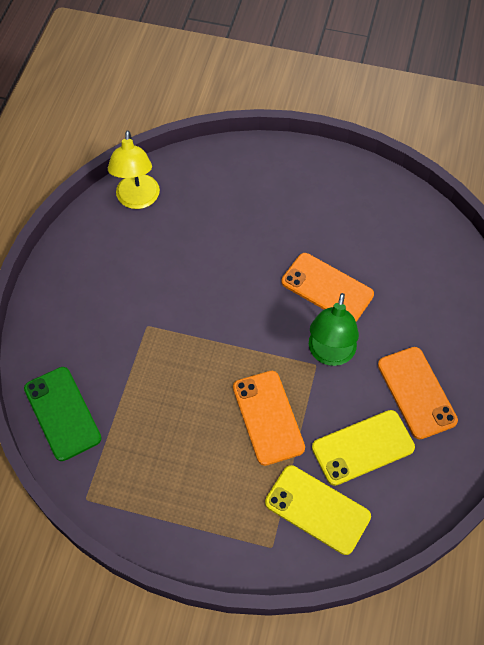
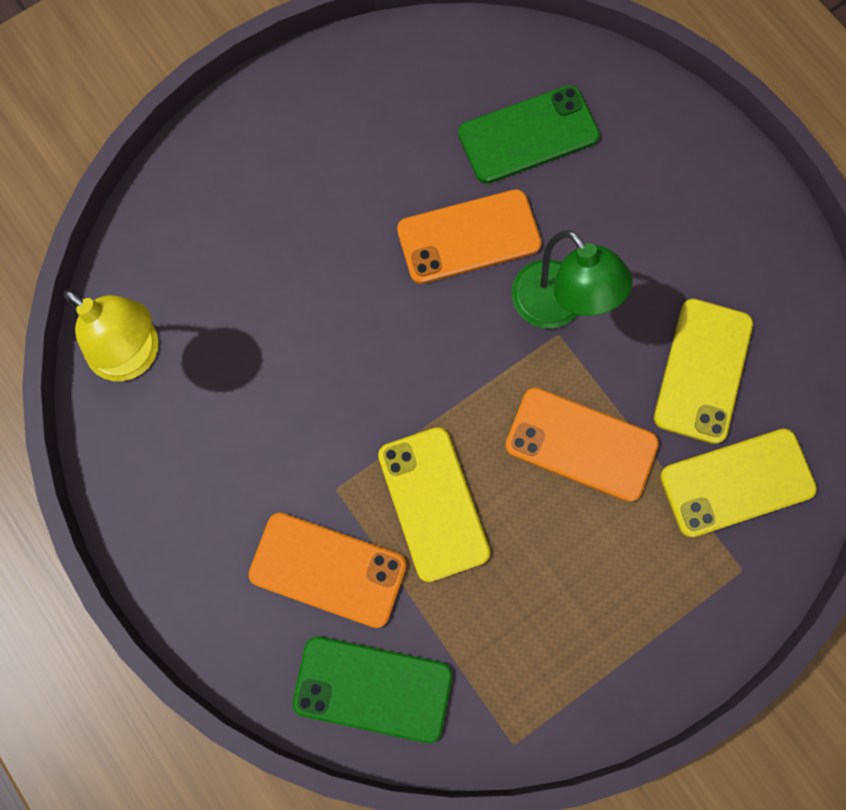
camera: 50 degrees left, 15 degrees up
orange phone [378,347,458,439] -> orange phone moved to [248,513,406,628]
none -> yellow phone [378,427,490,582]
none -> green phone [458,85,600,184]

